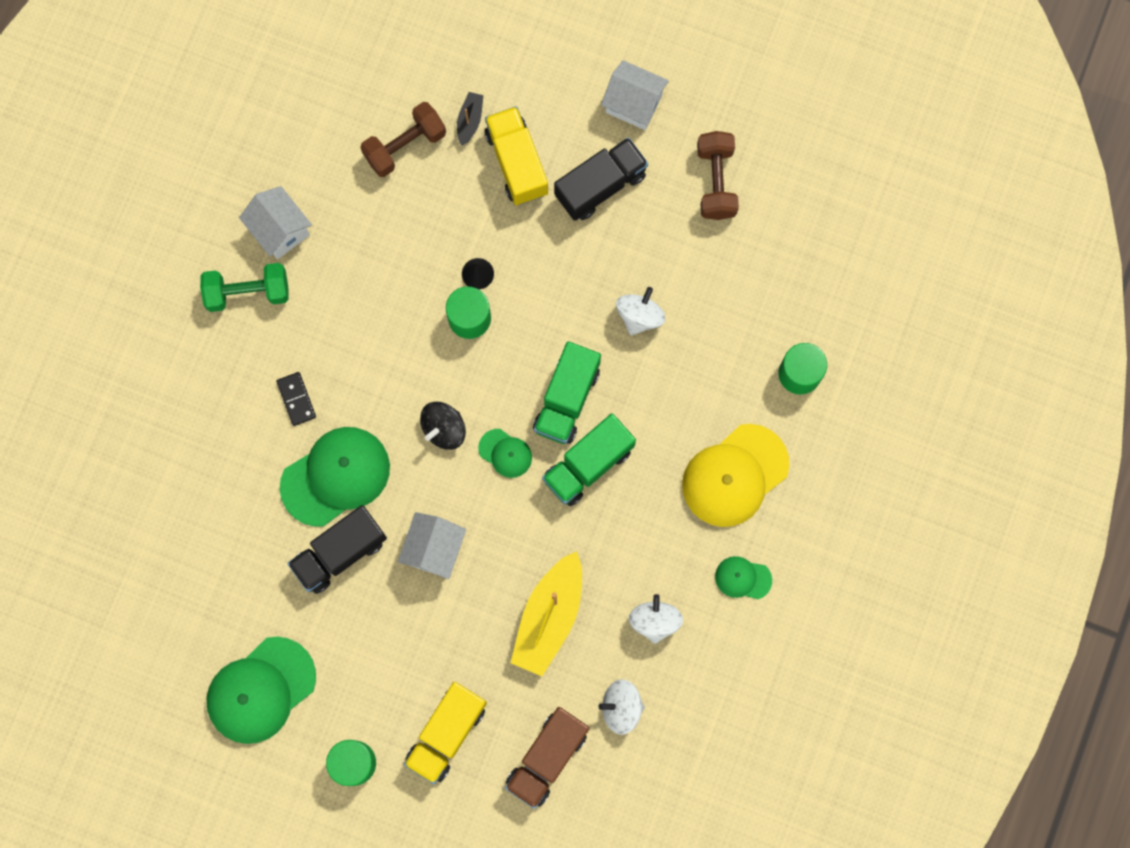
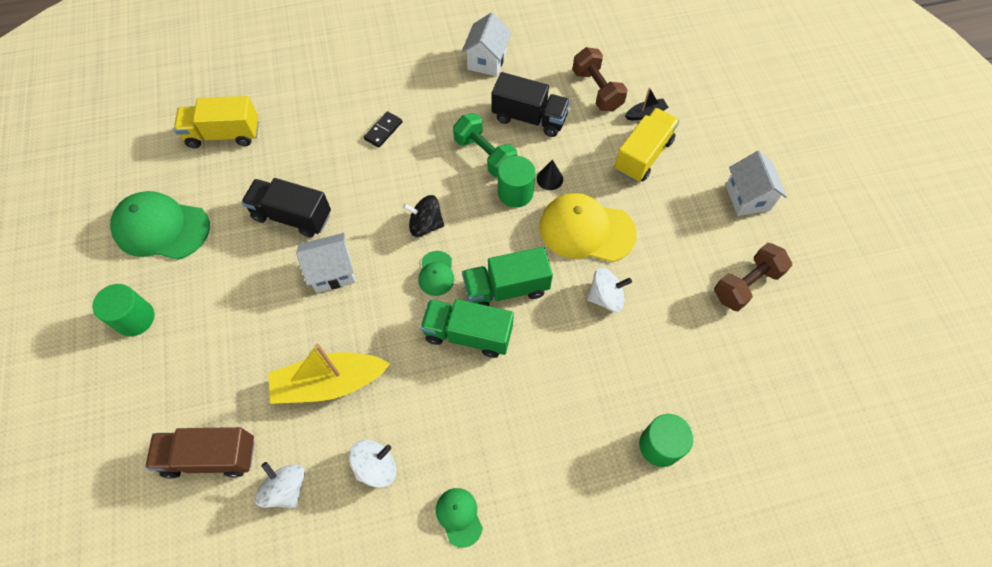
camera: 55 degrees right, 15 degrees down
green dumbbell [200,263,289,312] -> green dumbbell moved to [453,113,517,177]
green cap [280,427,390,527] -> none
brown dumbbell [360,102,446,177] -> brown dumbbell turned 45 degrees clockwise [572,47,628,112]
yellow truck [404,682,487,784] -> yellow truck moved to [174,96,259,148]
black truck [554,137,648,221] -> black truck moved to [491,72,570,137]
yellow cap [682,424,789,527] -> yellow cap moved to [539,193,637,262]

